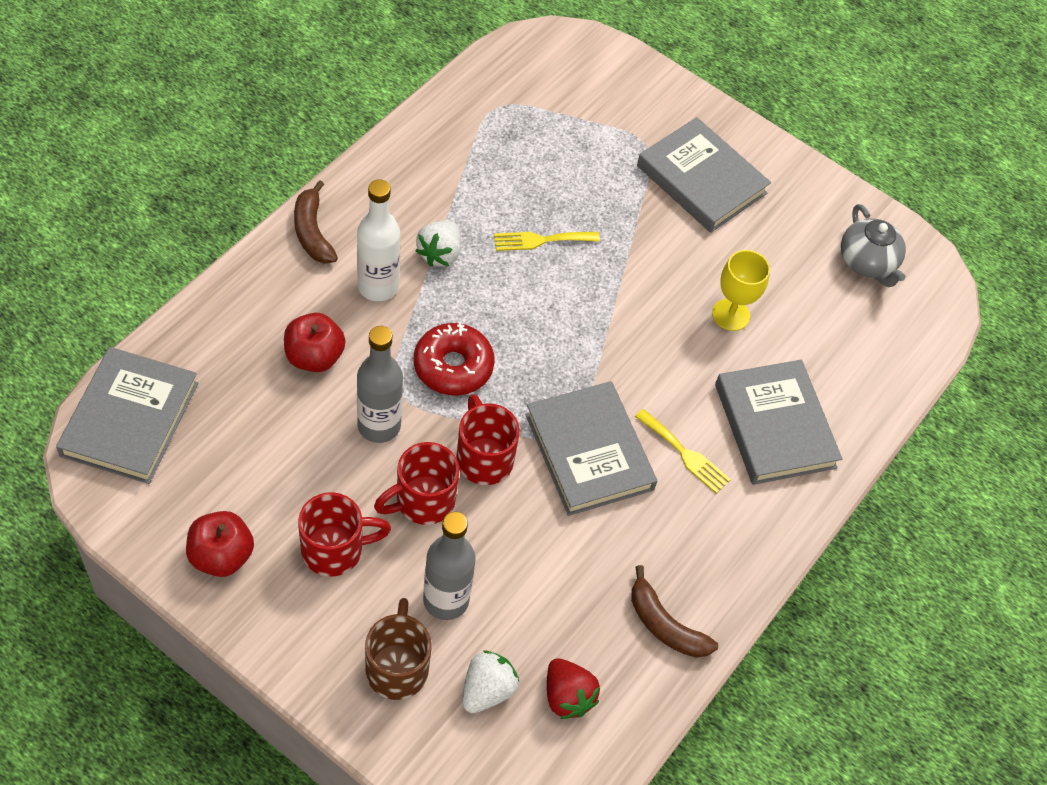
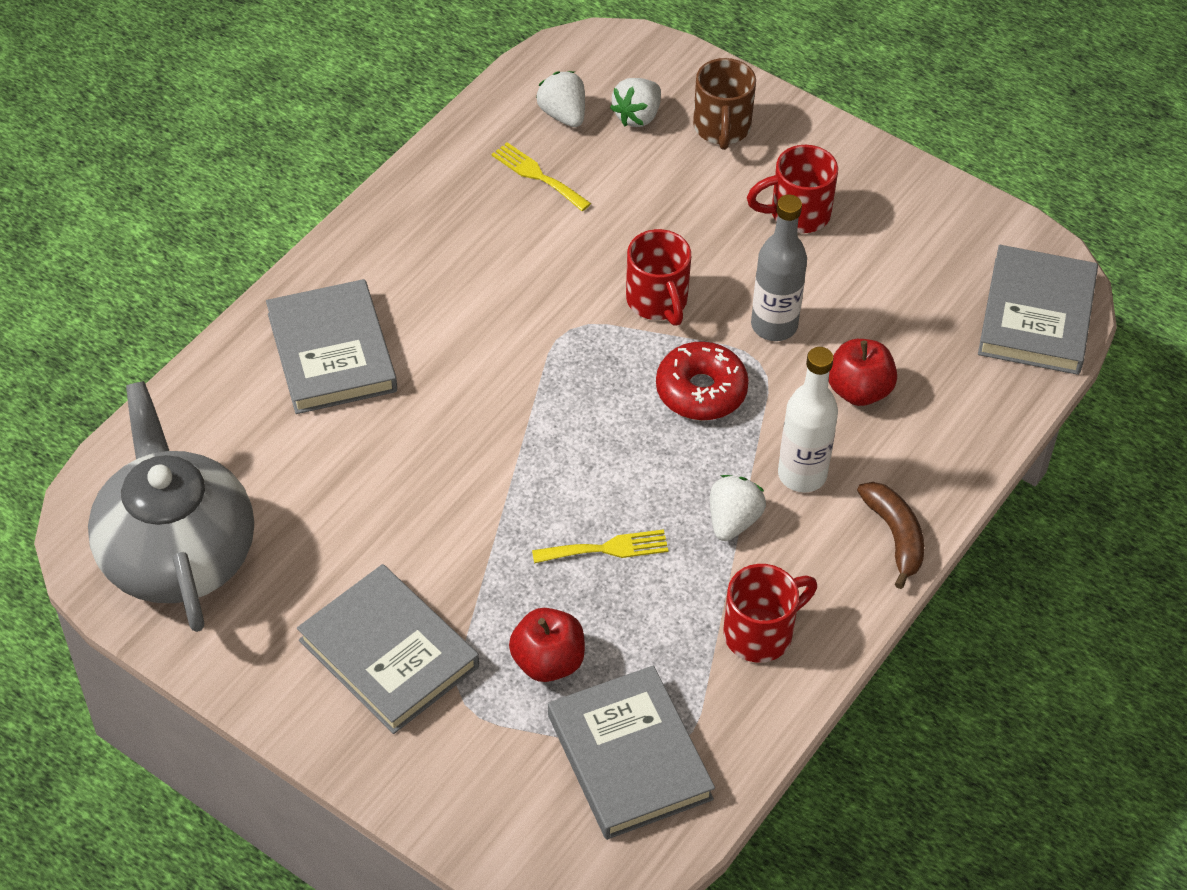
camera: 175 degrees left, 5 degrees down
red apple [186,511,254,577] -> red apple moved to [509,608,585,682]
red mug [374,442,459,525] -> red mug moved to [723,564,817,663]
grey bottle [423,512,476,620] -> none
grey book [525,381,657,516] -> grey book moved to [548,665,715,840]
red strawberry [547,658,600,719] -> white strawberry [536,71,585,127]
brown banana [631,565,718,658] -> none
yellow fork [635,409,731,493] -> yellow fork moved to [492,142,591,211]
yellow goblet [712,250,770,331] -> none
grey teapot [841,204,906,287] -> grey teapot [88,381,254,632], size x1.93

